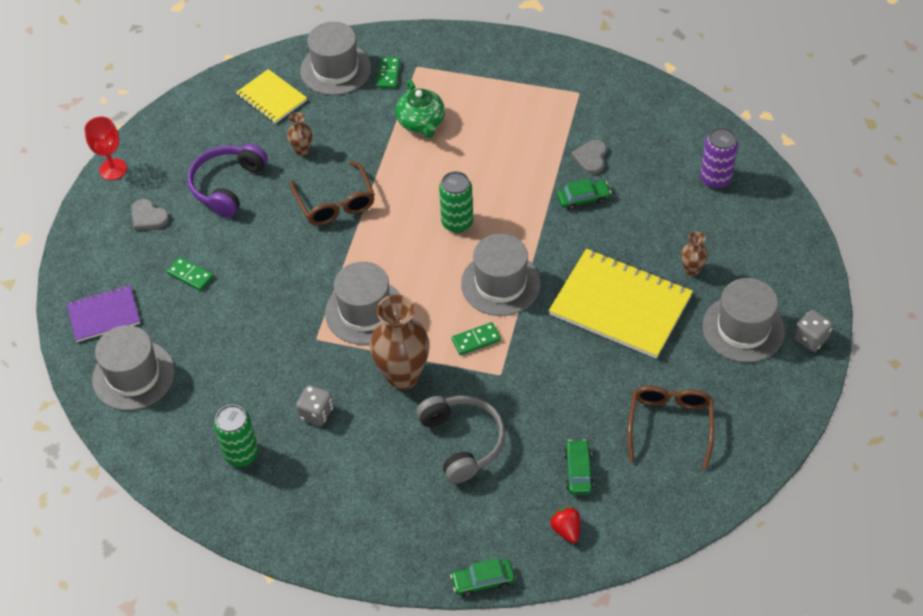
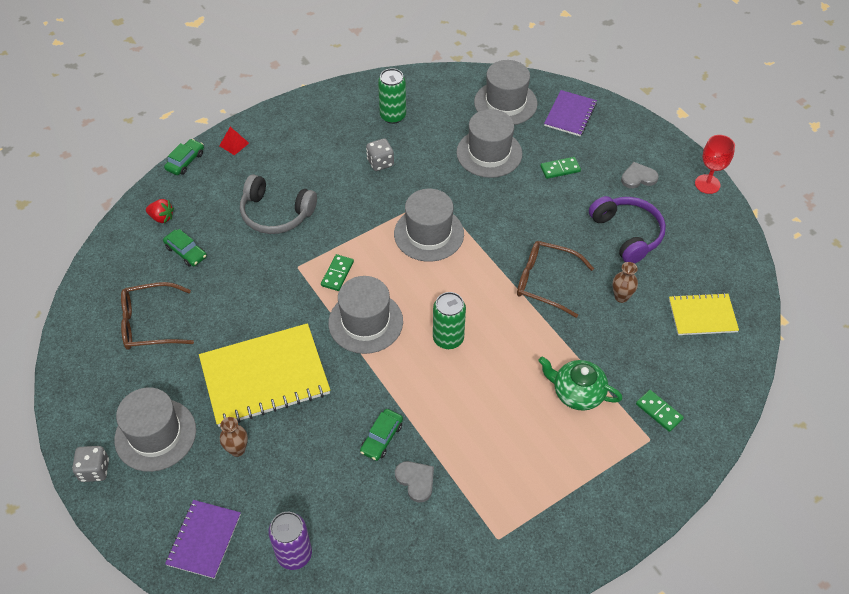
camera: 130 degrees right, 0 degrees up
grey hat [300,22,371,95] -> grey hat moved to [456,109,522,178]
brown vase [370,294,430,390] -> none
brown glasses [627,386,715,469] -> brown glasses turned 120 degrees clockwise [121,282,194,350]
none -> purple notebook [165,500,241,579]
none -> red pyramid [219,127,249,155]

